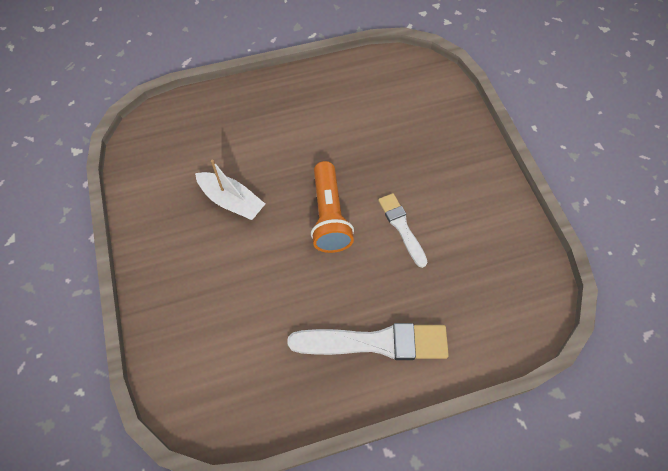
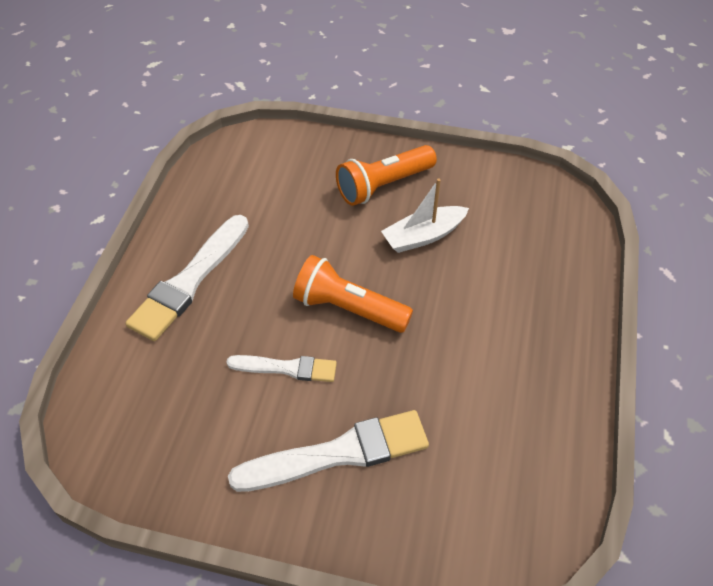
camera: 120 degrees right, 10 degrees down
none -> white brush [228,410,429,492]
none -> orange flashlight [336,145,437,206]

